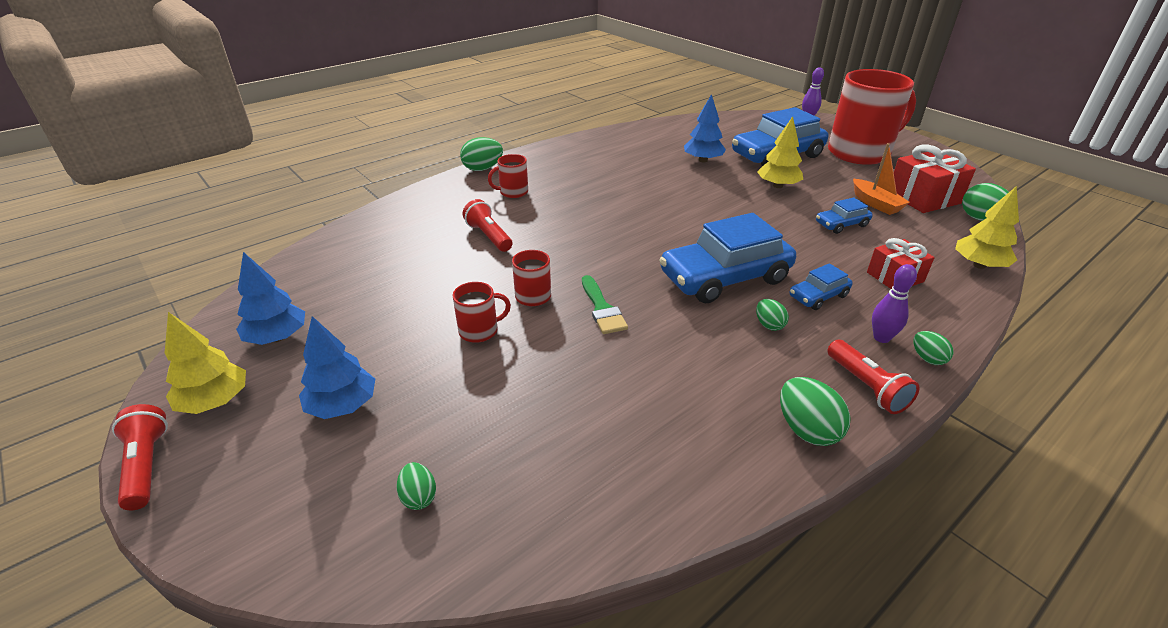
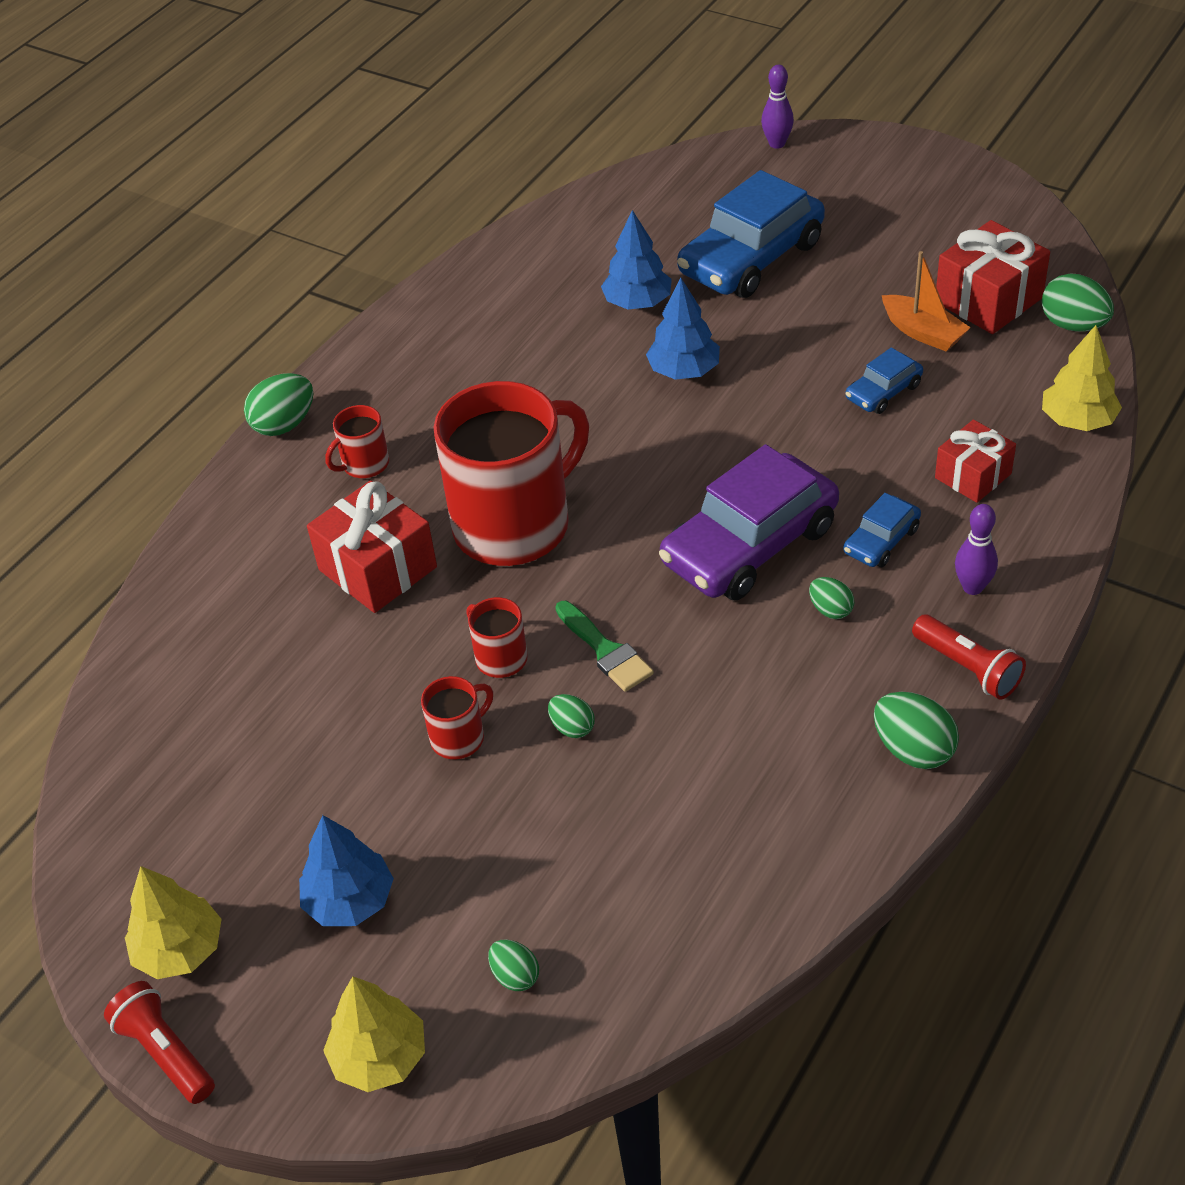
camera: 15 degrees left, 10 degrees up
blue tree [236,252,305,345] -> blue tree moved to [646,278,720,380]
red flashlight [463,199,512,252] -> red gift [307,480,437,613]
blue car [659,213,796,303] -> purple car [659,444,839,601]
yellow tree [757,116,803,188] -> yellow tree moved to [323,976,425,1092]
red mug [828,69,916,165] -> red mug moved to [434,381,589,566]
green egg [913,331,953,365] -> green egg moved to [548,694,595,738]

